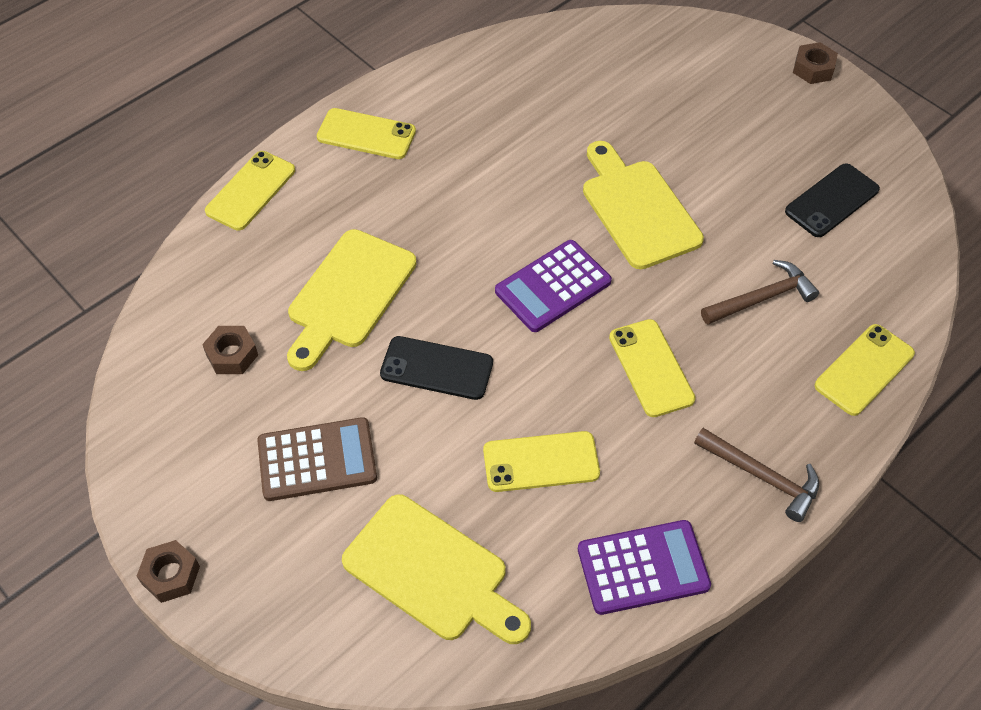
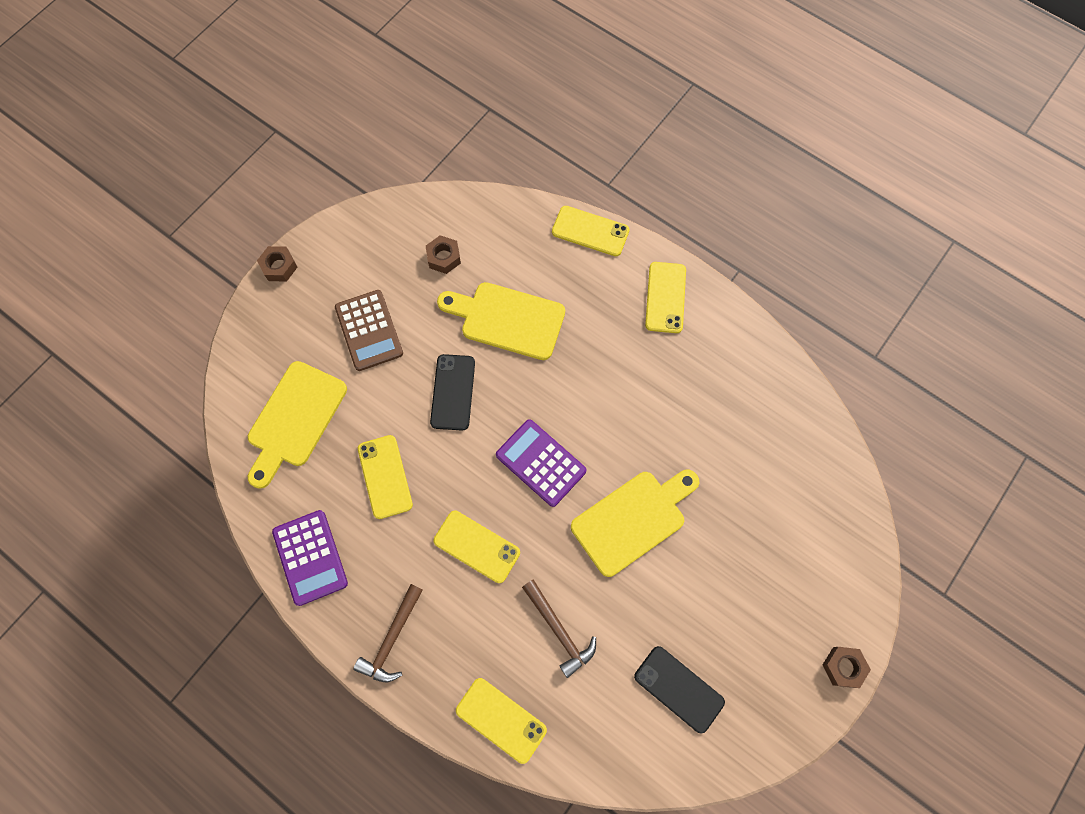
camera: 80 degrees right, 15 degrees up
yellow phone [609,319,695,417] -> yellow phone turned 60 degrees clockwise [433,511,520,583]

